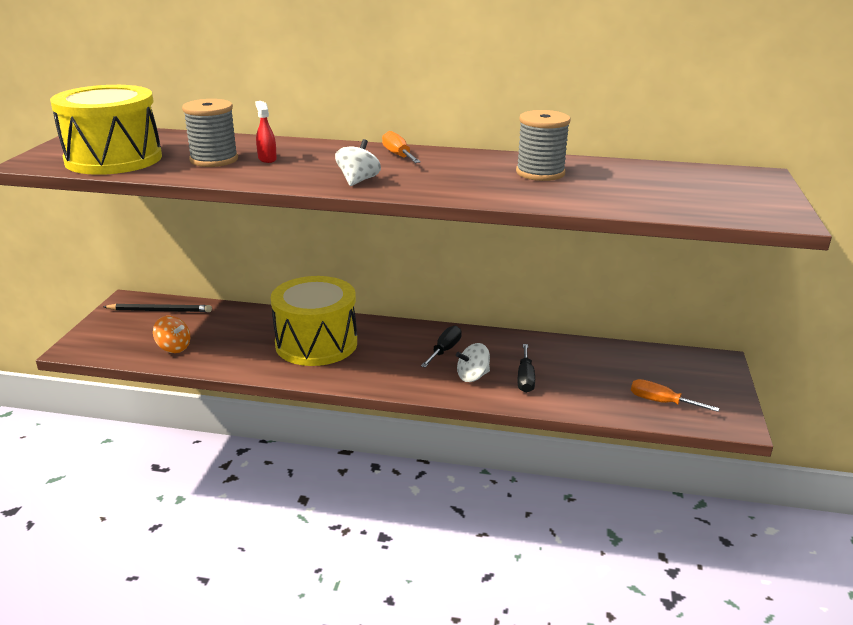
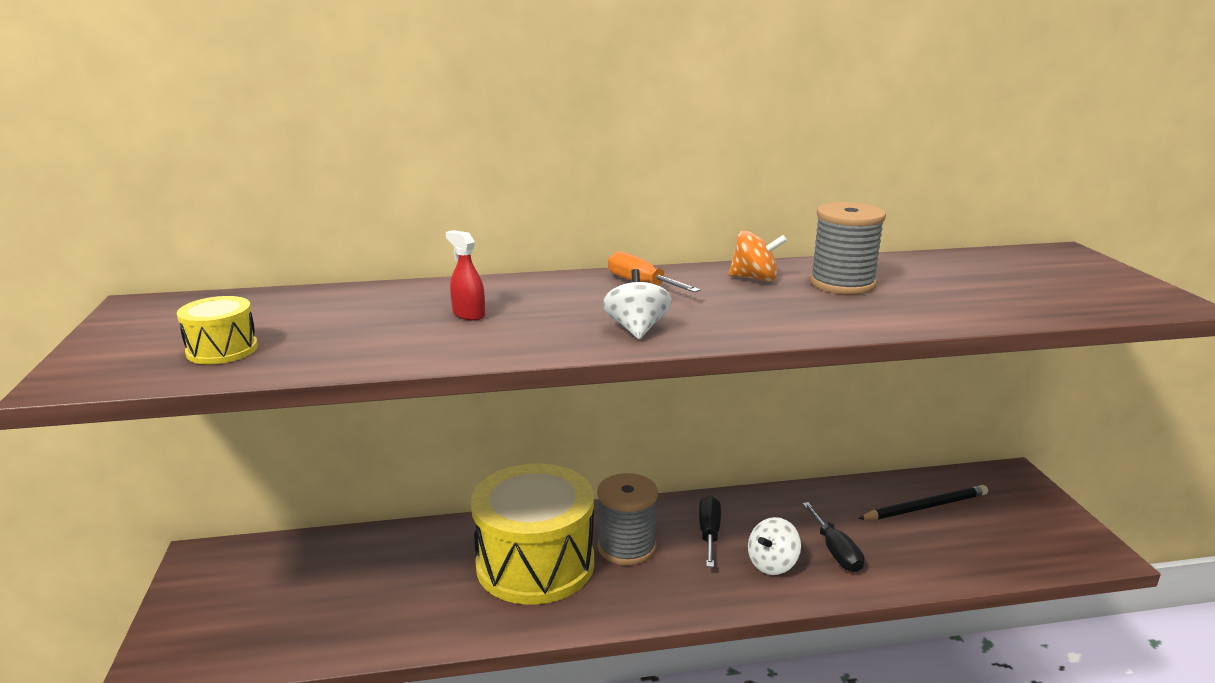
camera: 20 degrees left, 5 degrees down
yellow drum [50,85,162,175] -> yellow drum [177,296,258,364], size x0.44
black pencil [103,304,212,312] -> black pencil moved to [858,485,988,520]
orange spinning top [153,316,190,353] -> orange spinning top moved to [729,231,787,282]
grey spool [182,99,238,167] -> grey spool moved to [597,473,658,565]
orange screwdriver [631,379,720,412] -> none

